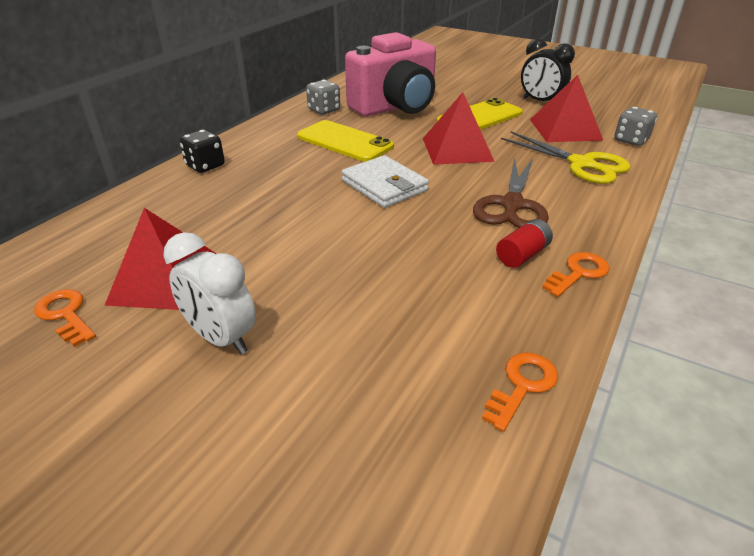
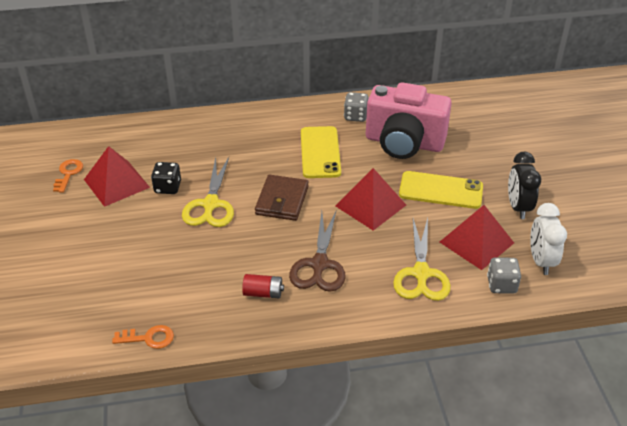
camera: 50 degrees right, 5 degrees up
white clock [163,232,256,354] -> white clock moved to [530,203,567,275]
black dice [179,130,225,173] -> black dice moved to [151,162,181,194]
white wallet [341,155,429,208] -> brown wallet [255,175,309,221]
brown scissors [473,158,549,228] -> brown scissors turned 60 degrees counterclockwise [289,209,346,292]
orange key [542,252,610,297] -> none
none -> yellow scissors [182,157,234,227]

